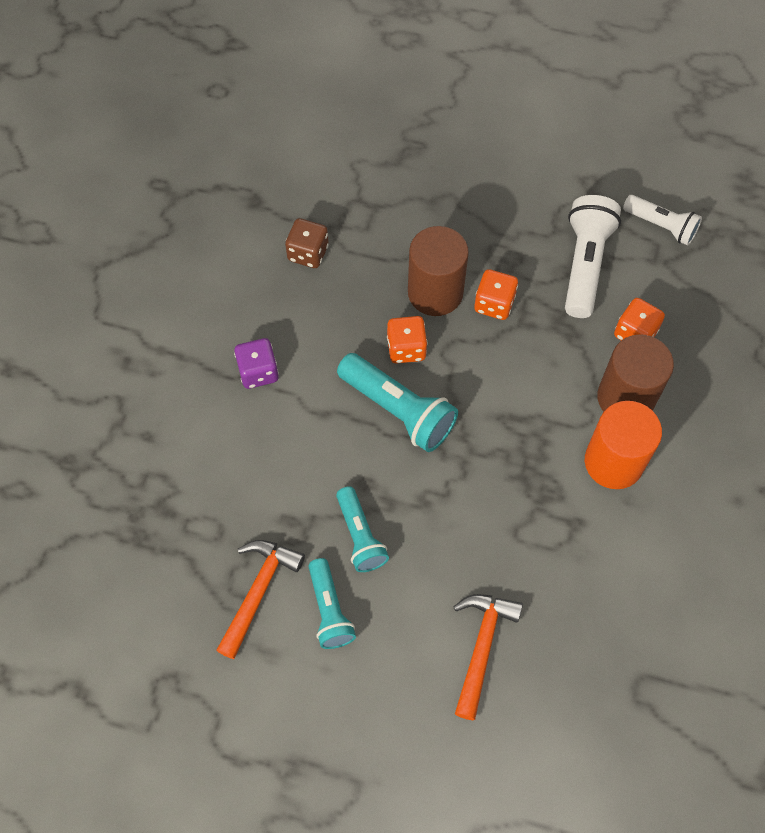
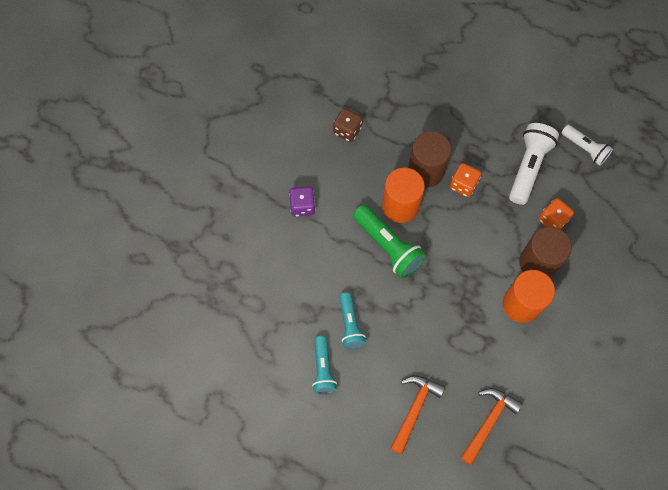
camera: 10 degrees right, 5 degrees up
orange hammer [216,540,305,659] -> orange hammer moved to [460,388,523,465]
turquoise flashlight [337,353,458,452] -> green flashlight [353,205,426,279]
orange dice [387,316,427,364] -> orange cylinder [382,168,425,223]

